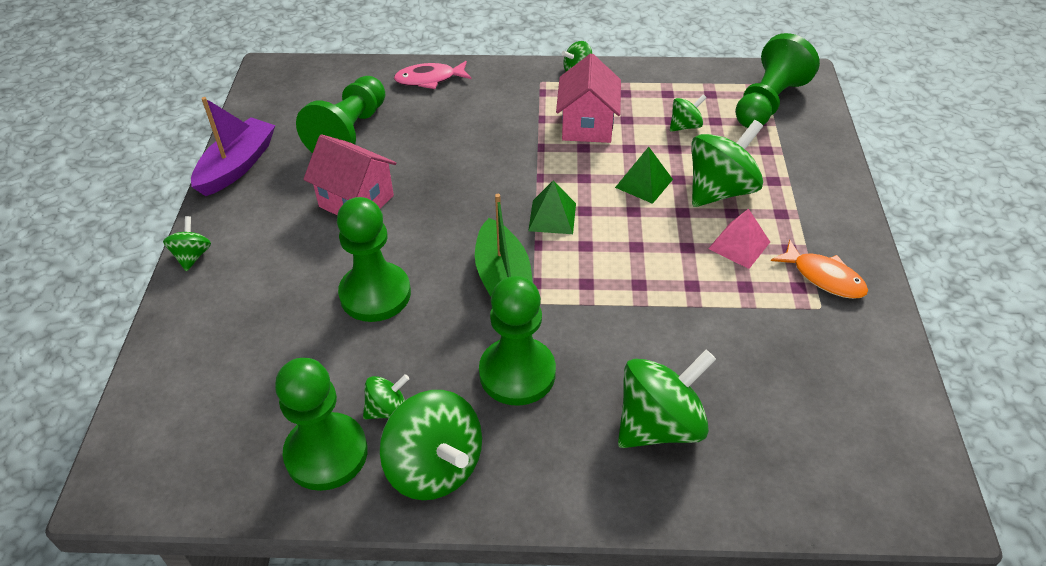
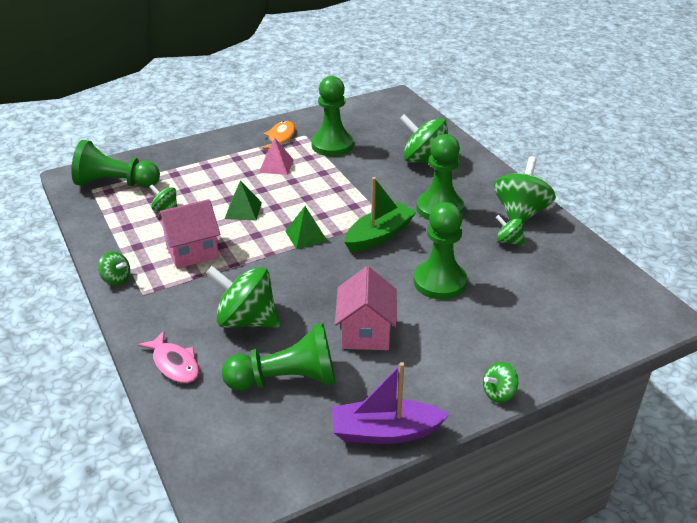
camera: 120 degrees left, 10 degrees down
green pawn [275,358,368,491] -> green pawn moved to [311,76,353,156]
green spinning top [691,120,763,207] -> green spinning top moved to [206,266,280,328]

